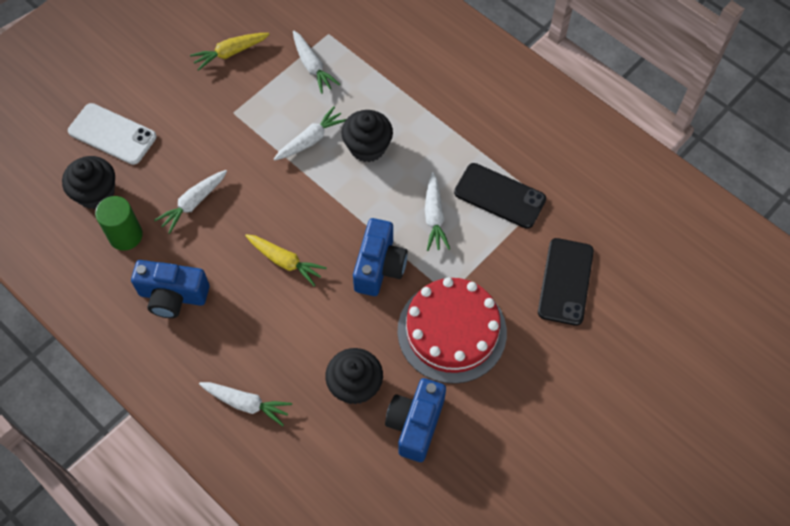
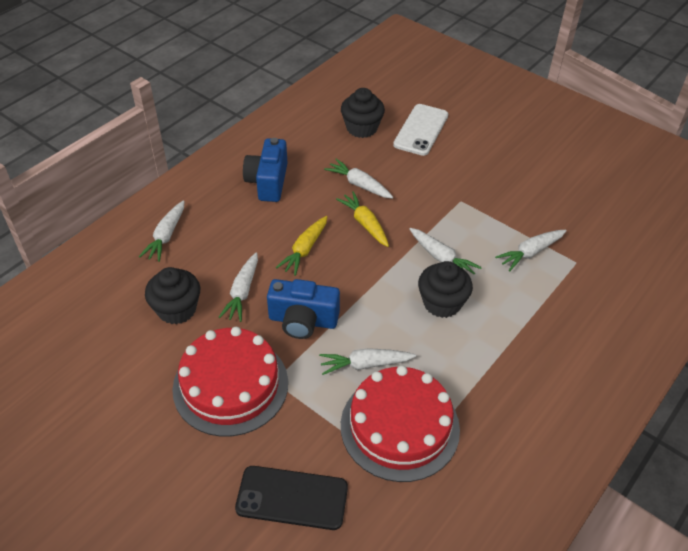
camera: 85 degrees right, 15 degrees down
green cylinder [95,196,143,251] -> none
yellow carrot [190,33,270,71] -> yellow carrot moved to [336,191,389,247]
blue camera [385,378,446,462] -> none
black phone [454,163,546,229] -> red cake [341,366,460,482]
none -> white carrot [218,252,258,322]

